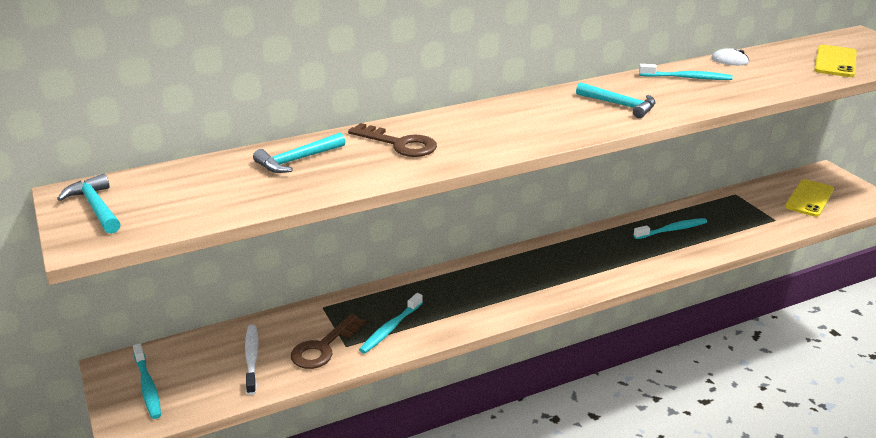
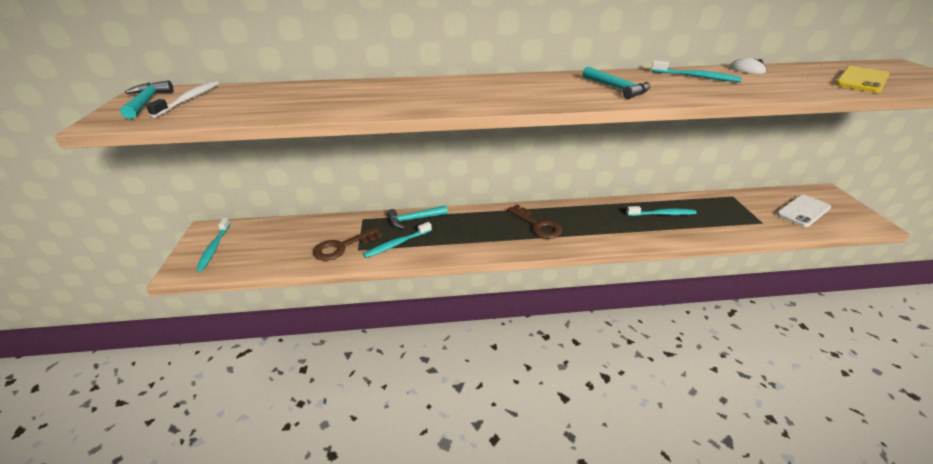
camera: 20 degrees right, 5 degrees up
white toothbrush [245,325,258,395] -> white toothbrush moved to [146,81,219,118]
turquoise hammer [253,133,345,173] -> turquoise hammer moved to [387,205,448,229]
brown key [348,123,437,157] -> brown key moved to [507,204,562,239]
yellow phone [785,179,834,217] -> white phone [777,195,831,227]

